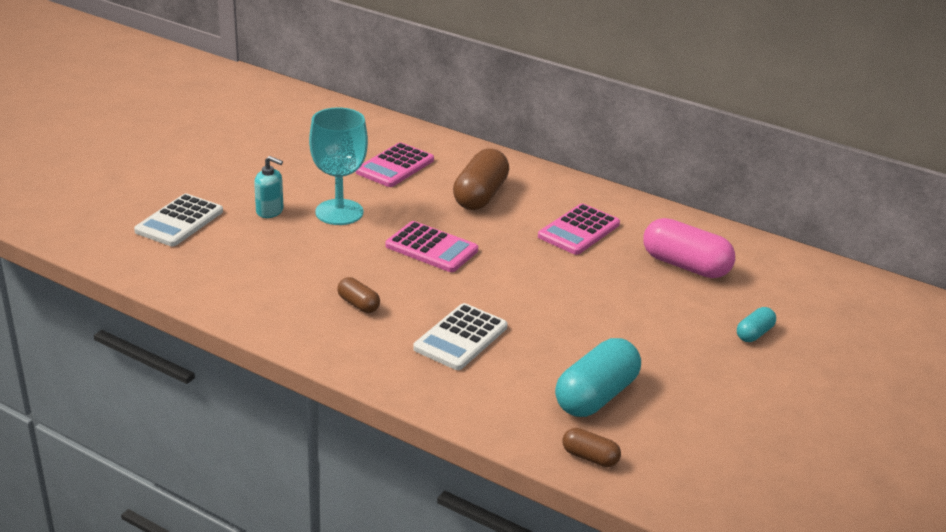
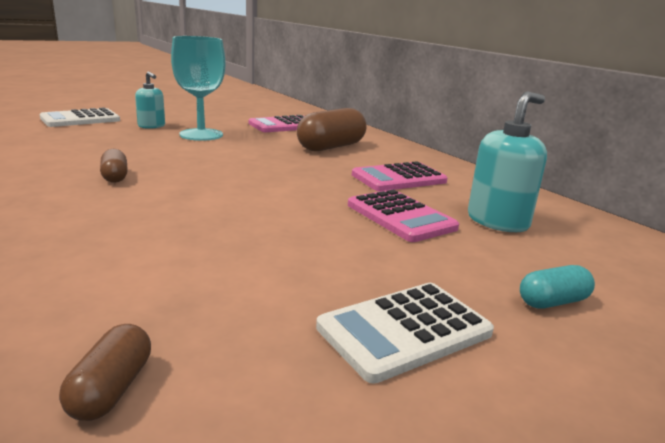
camera: 25 degrees right, 10 degrees down
pink calculator [385,221,478,272] -> pink calculator moved to [348,189,459,242]
white calculator [413,303,507,370] -> white calculator moved to [316,283,494,384]
turquoise capsule [555,338,641,417] -> none
brown capsule [563,428,621,467] -> brown capsule turned 45 degrees clockwise [59,324,151,421]
pink capsule [643,218,735,278] -> turquoise soap dispenser [468,91,547,232]

